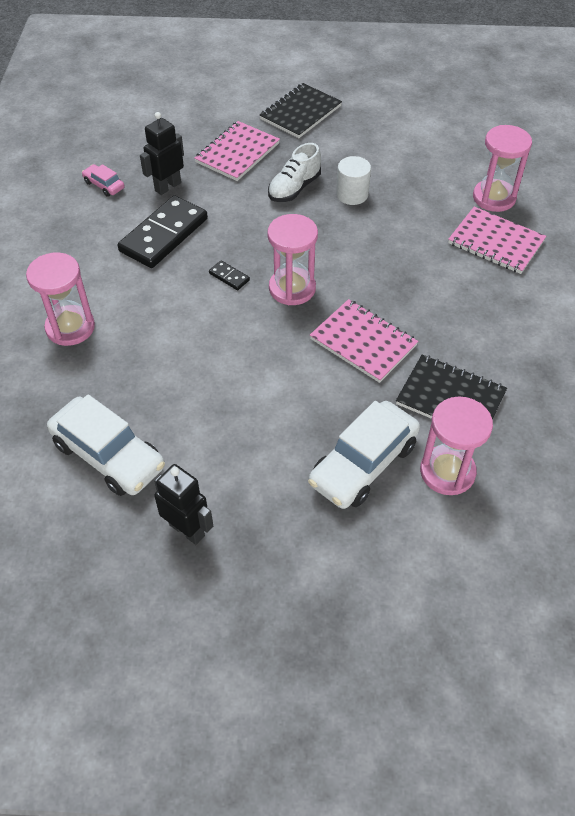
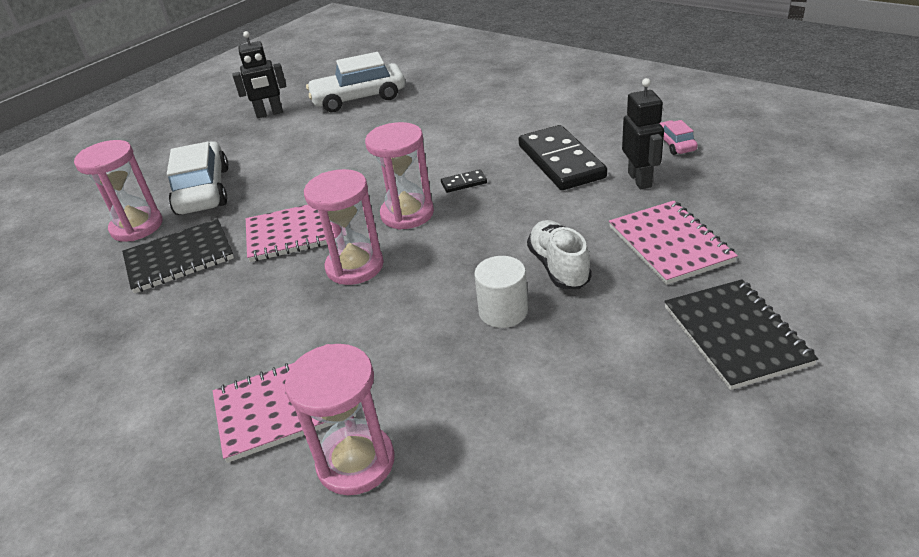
camera: 130 degrees right, 15 degrees down
pink hourglass [26,253,95,346] -> pink hourglass moved to [304,169,384,285]
pink car [82,164,124,197] -> pink car turned 90 degrees counterclockwise [660,120,698,155]

